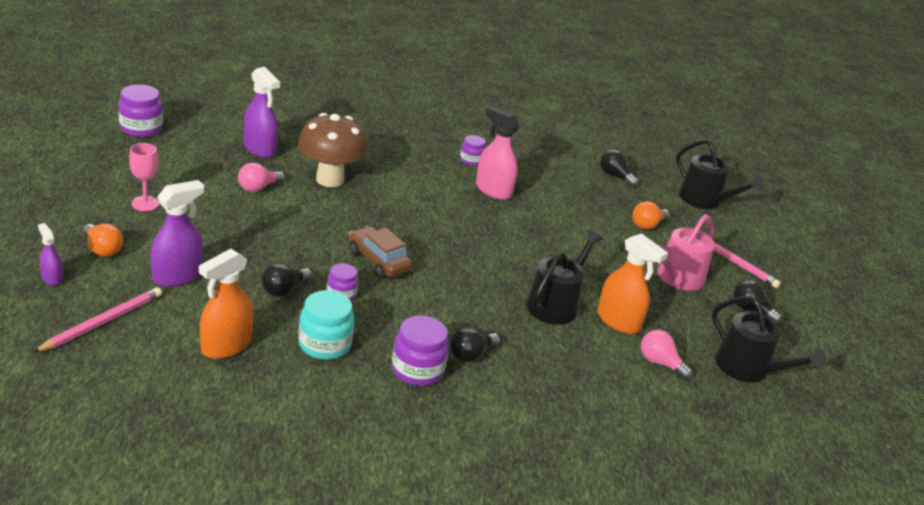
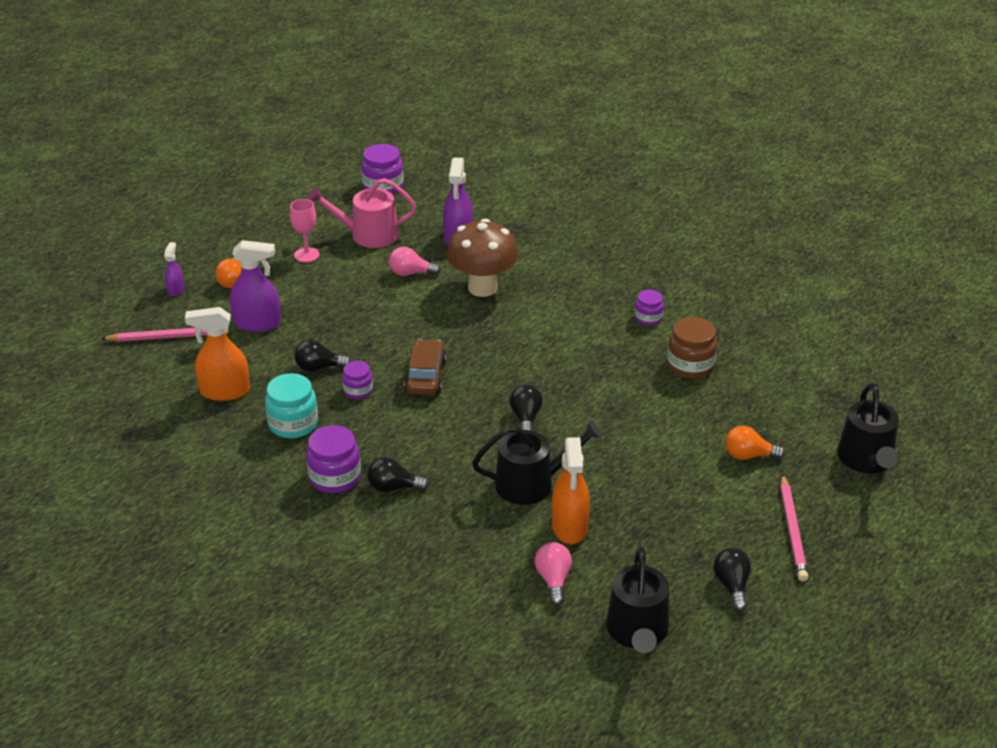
camera: 50 degrees right, 5 degrees up
pink spray bottle [476,106,520,200] -> none
black light bulb [600,149,638,187] -> black light bulb moved to [510,384,543,431]
pink watering can [657,214,715,291] -> pink watering can moved to [308,178,417,248]
none -> brown jar [667,317,718,379]

